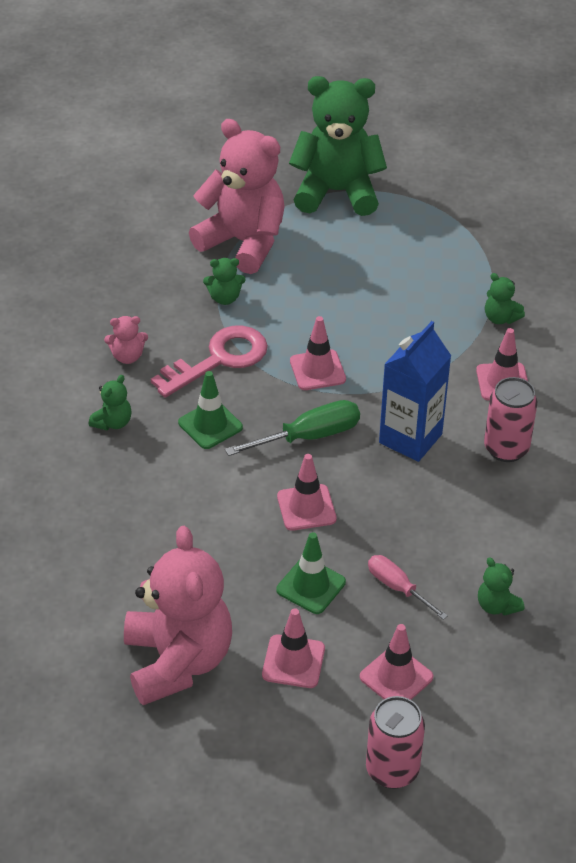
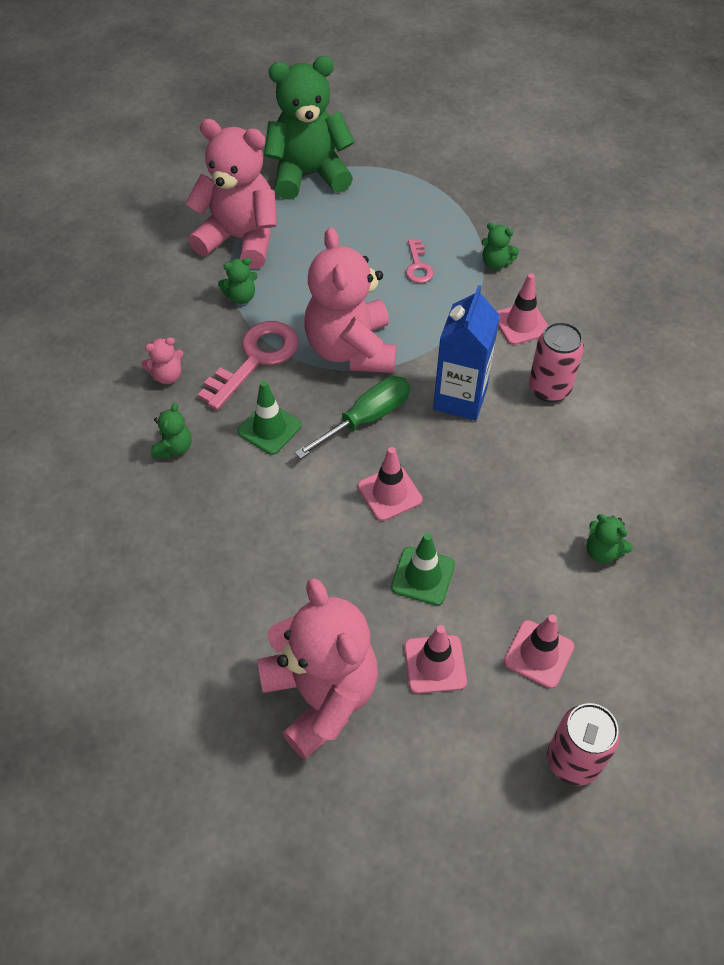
camera: 15 degrees left, 10 degrees up
pink traffic cone [290,316,346,390] -> pink teddy bear [305,227,396,373]
pink screwdriver [368,555,448,620] -> none
none -> pink key [406,239,434,283]

